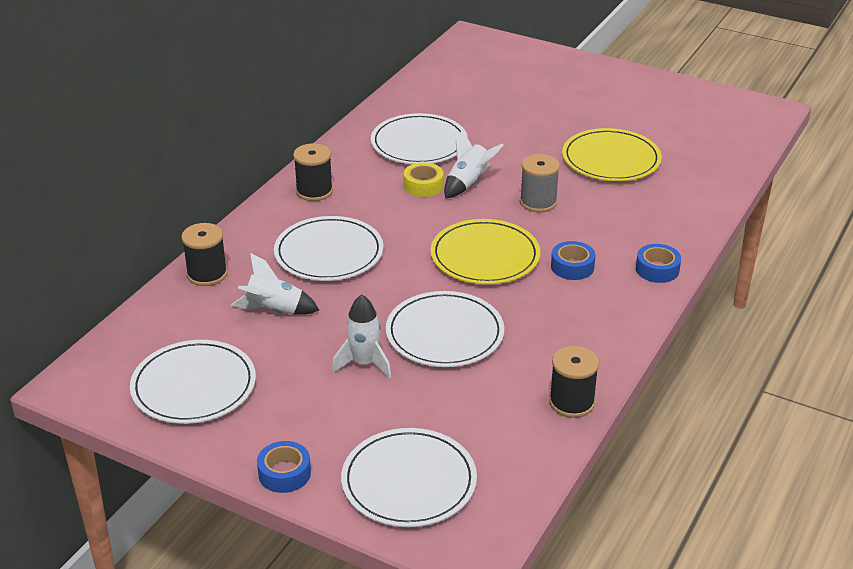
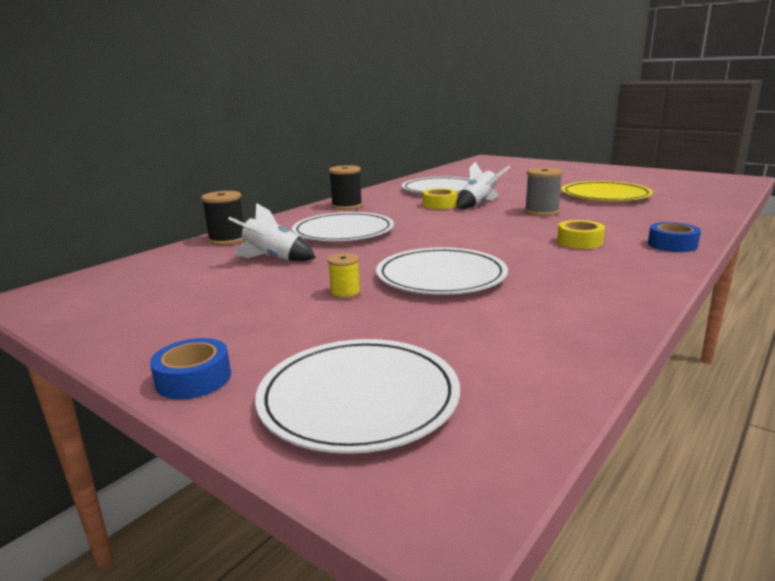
camera: 10 degrees right, 15 degrees down
white plate [130,340,256,424] -> none
white rocket [332,295,391,379] -> yellow spool [328,253,361,299]
yellow plate [431,219,540,284] -> none
black spool [549,346,599,418] -> none
blue tape [551,241,595,280] -> yellow tape [557,220,605,249]

